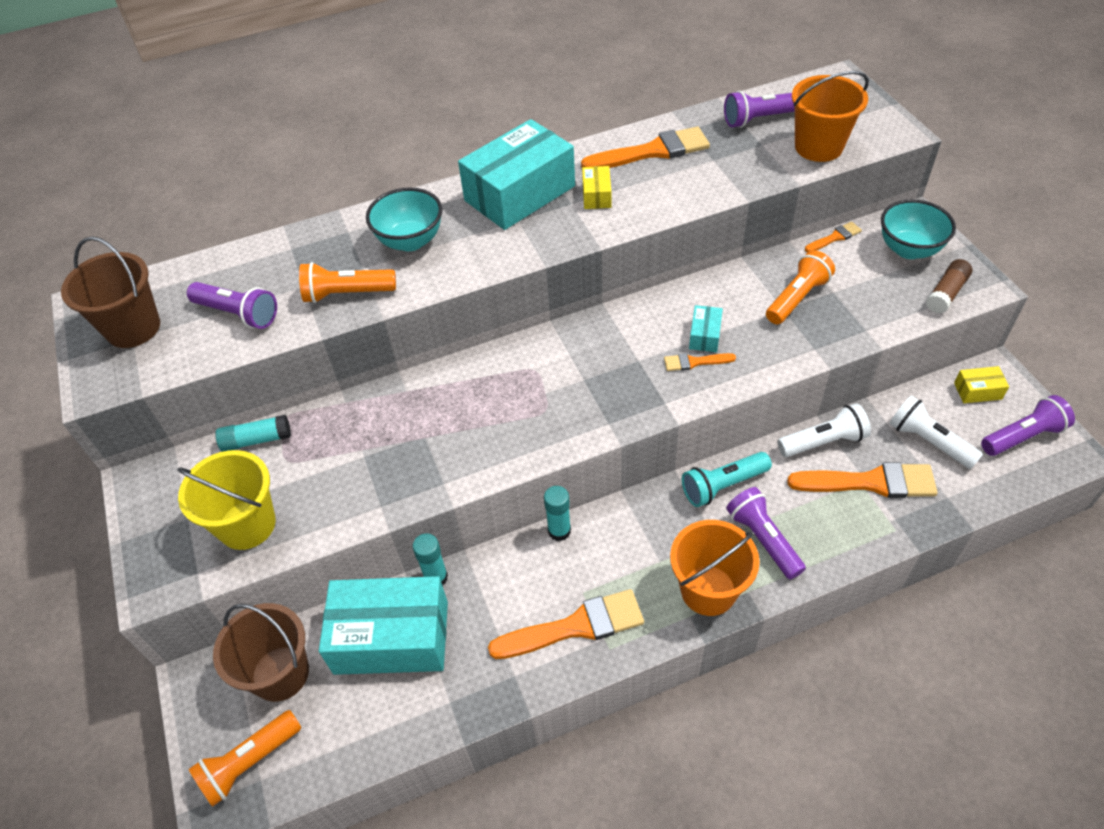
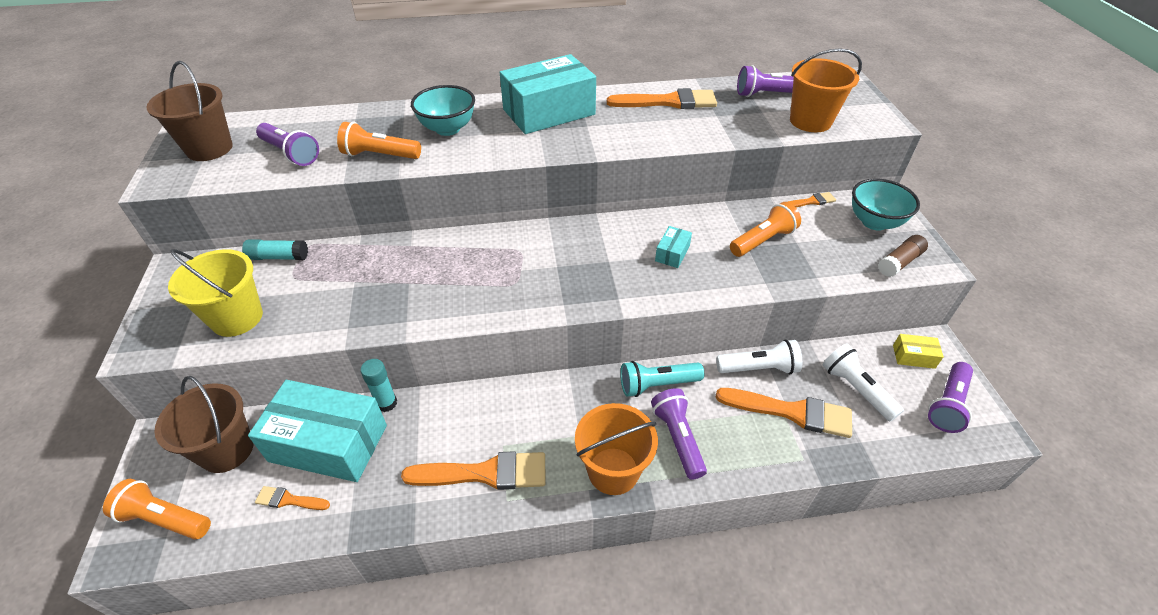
camera: 10 degrees right, 5 degrees down
orange flashlight [188,710,301,807] -> orange flashlight turned 45 degrees clockwise [103,479,211,539]
turquoise glue stick [544,486,571,541] -> none
yellow box [582,166,611,209] -> none
orange brush [664,353,736,371] -> orange brush moved to [255,486,330,510]
purple flashlight [981,395,1075,456] -> purple flashlight turned 135 degrees clockwise [928,362,973,433]

